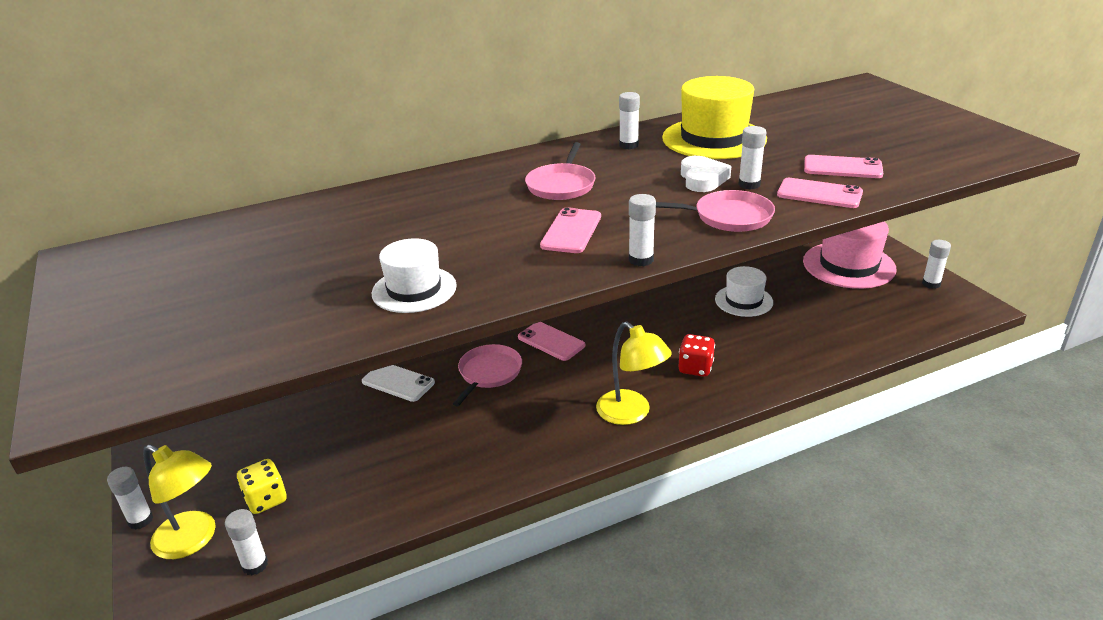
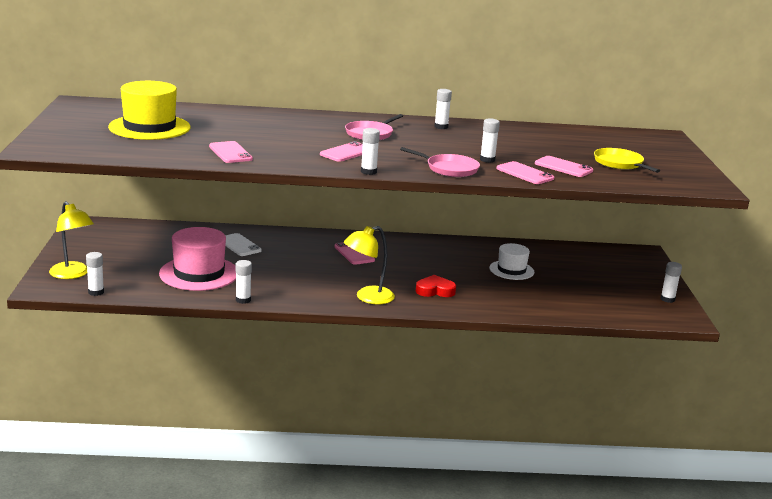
camera: 20 degrees right, 10 degrees down
white glue stick [107,467,153,530] -> white glue stick moved to [236,260,252,304]
yellow dice [236,459,287,514] -> none
white hat [372,238,457,313] -> pink phone [209,141,253,163]
pink pan [453,344,522,406] -> none
yellow lamp [596,322,672,425] -> yellow lamp turned 75 degrees clockwise [344,226,395,304]
yellow hat [662,76,767,159] -> yellow hat moved to [108,81,191,140]
red dice [679,334,715,377] -> red heart [416,275,456,297]
white heart [681,156,731,192] -> none
pink hat [803,222,897,289] -> pink hat moved to [159,227,236,291]
none -> yellow pan [594,148,660,173]

